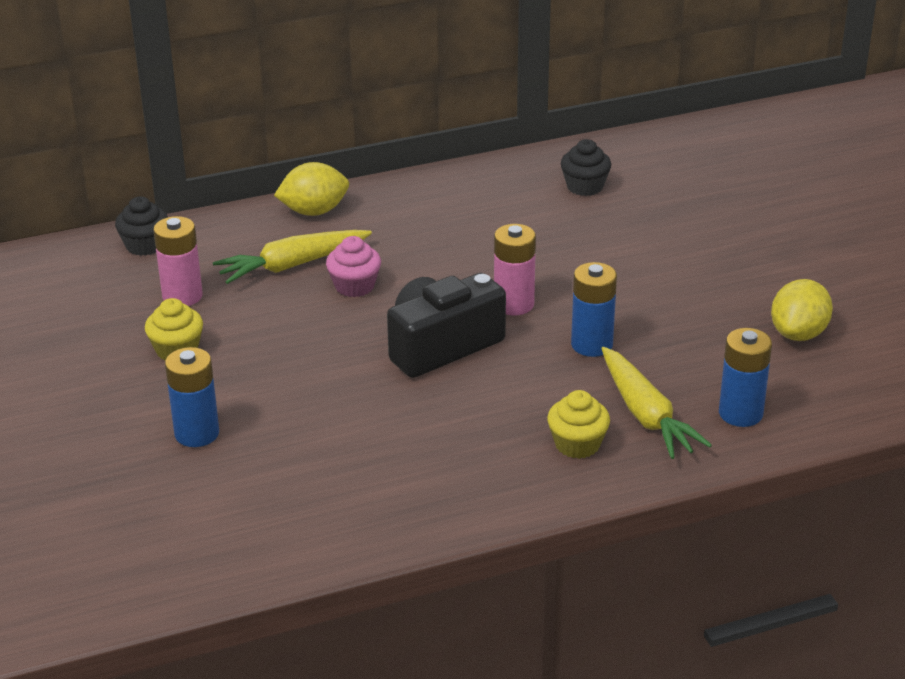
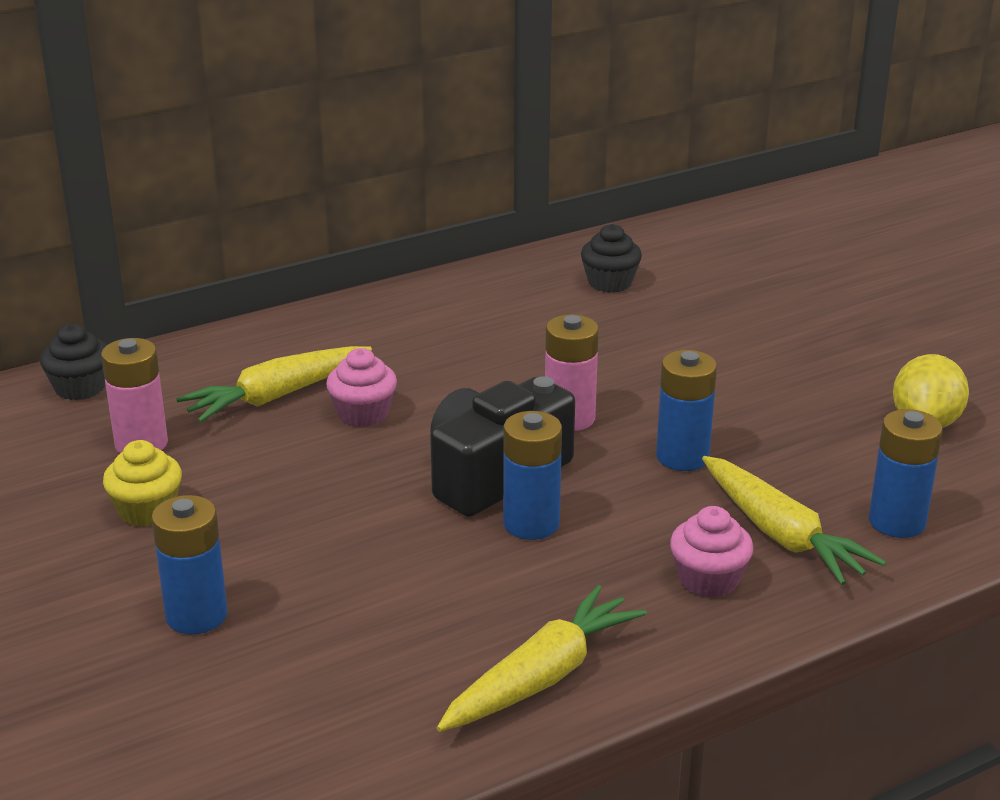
camera: 10 degrees left, 5 degrees down
yellow lemon [274,162,349,216] -> none
yellow cupcake [547,390,610,459] -> pink cupcake [670,506,753,598]
none -> yellow carrot [437,585,647,732]
none -> blue battery [503,411,562,540]

